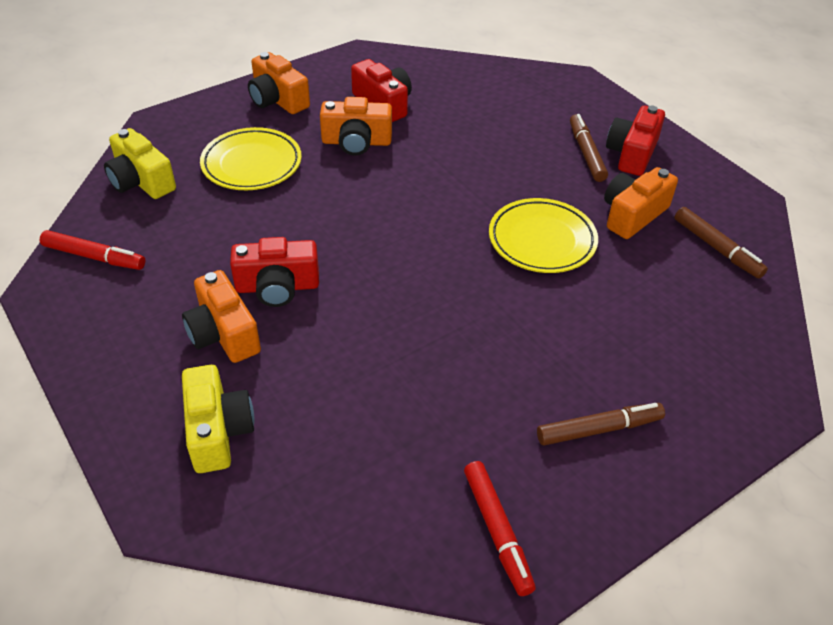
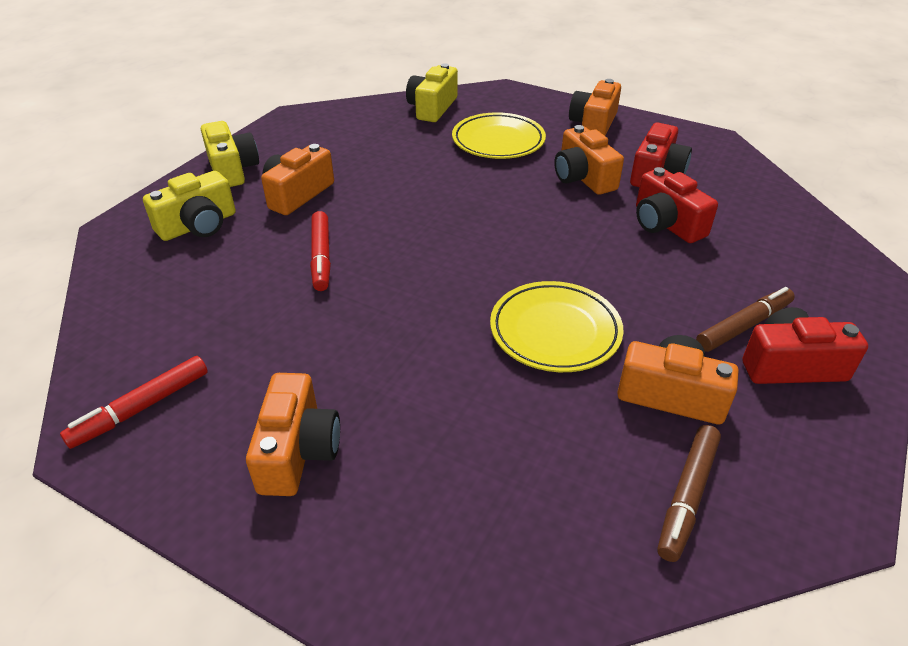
camera: 65 degrees right, 5 degrees down
red marker [40,230,145,270] -> red marker moved to [310,211,331,291]
red camera [230,237,319,307] -> red camera moved to [636,167,718,243]
brown marker [537,403,665,445] -> orange camera [246,373,340,496]
none -> yellow camera [201,121,259,187]

